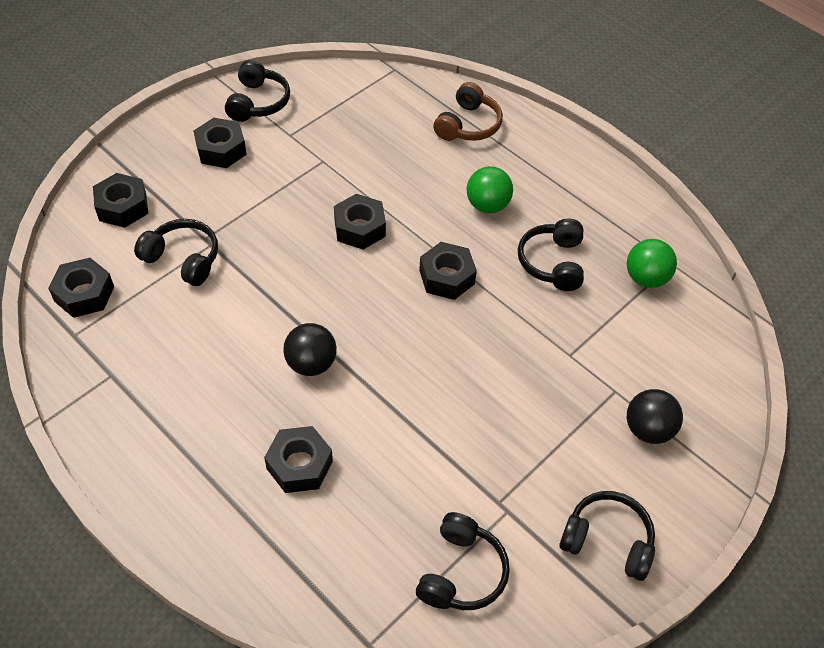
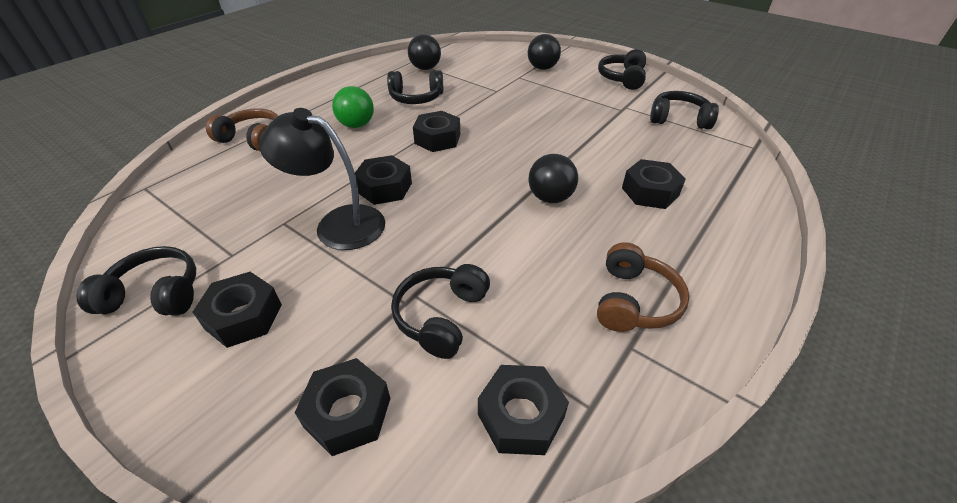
camera: 95 degrees left, 10 degrees down
green ball [627,239,677,288] -> black ball [408,34,441,70]
none -> black lamp [259,108,385,250]
none -> brown headphones [597,242,689,332]

